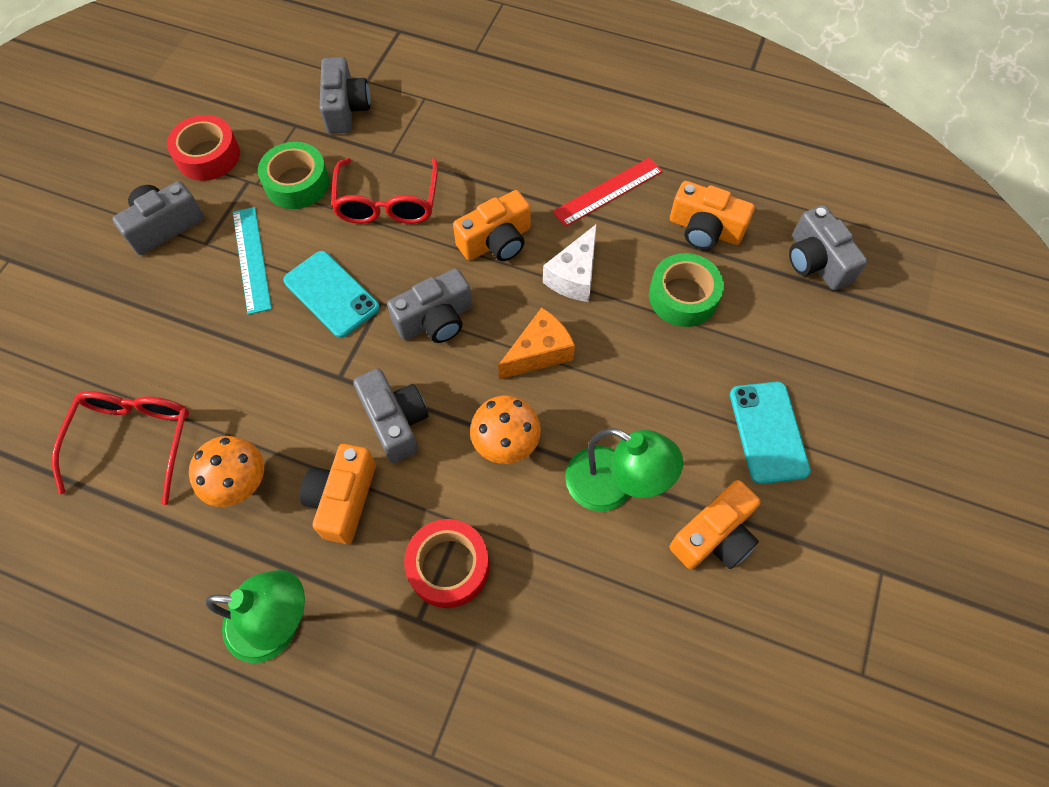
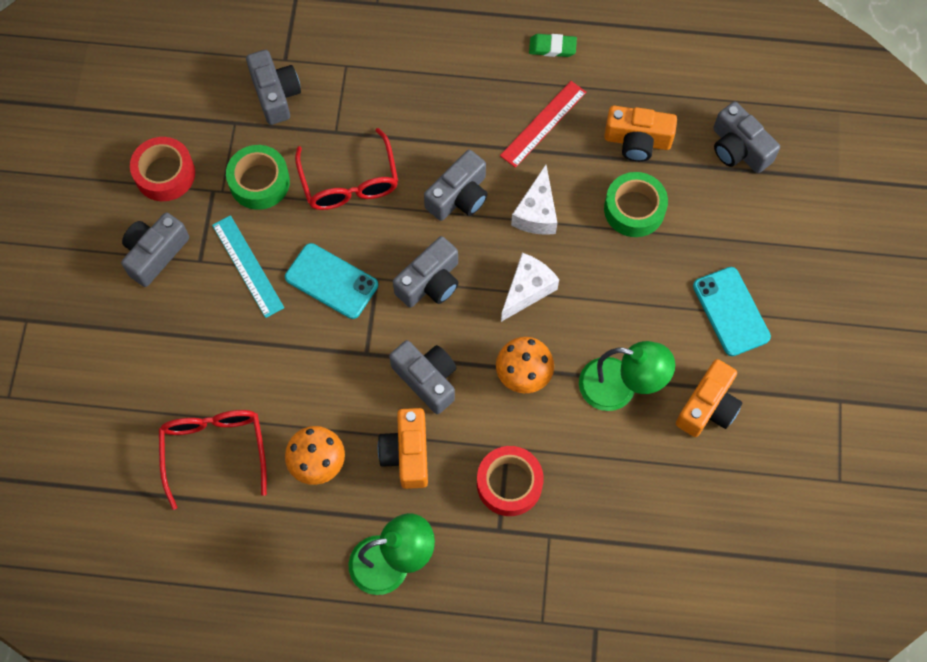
camera: 15 degrees left, 5 degrees up
orange camera [453,190,531,261] -> grey camera [424,150,488,221]
orange cheese [498,308,575,379] -> white cheese [501,253,559,322]
none -> green eraser [529,34,577,57]

